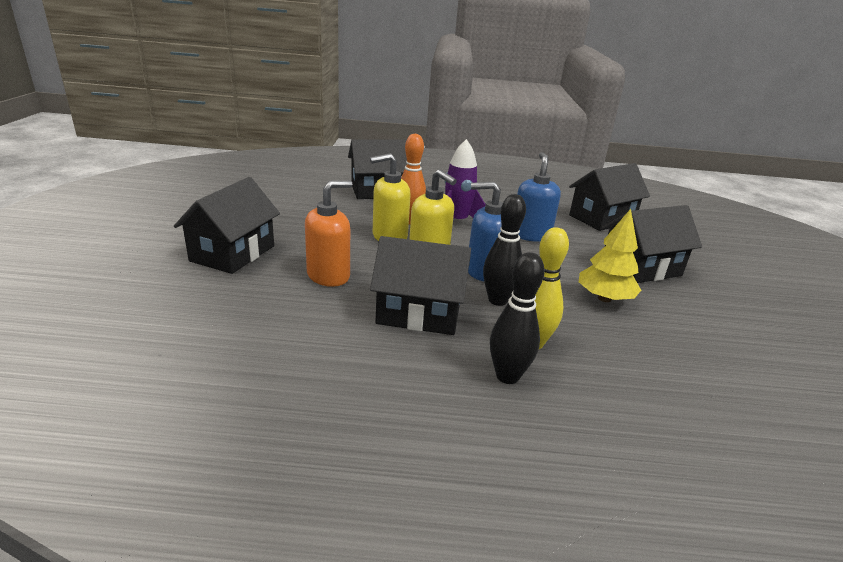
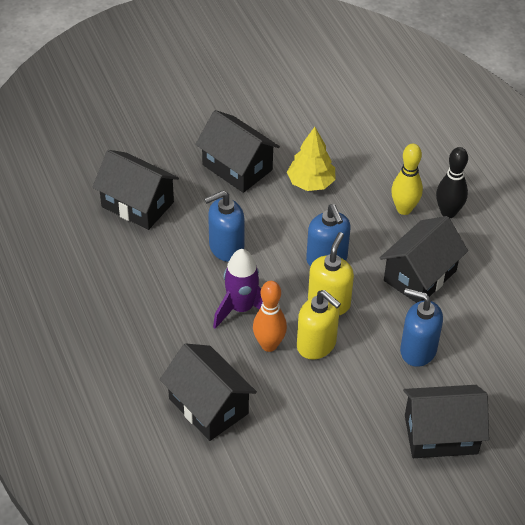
camera: 115 degrees left, 20 degrees up
orange soap dispenser [305,180,352,287] -> blue soap dispenser [400,288,443,367]
black house [370,236,471,335] -> black house turned 60 degrees clockwise [380,216,468,303]
black bowling pin [483,194,526,306] -> none

